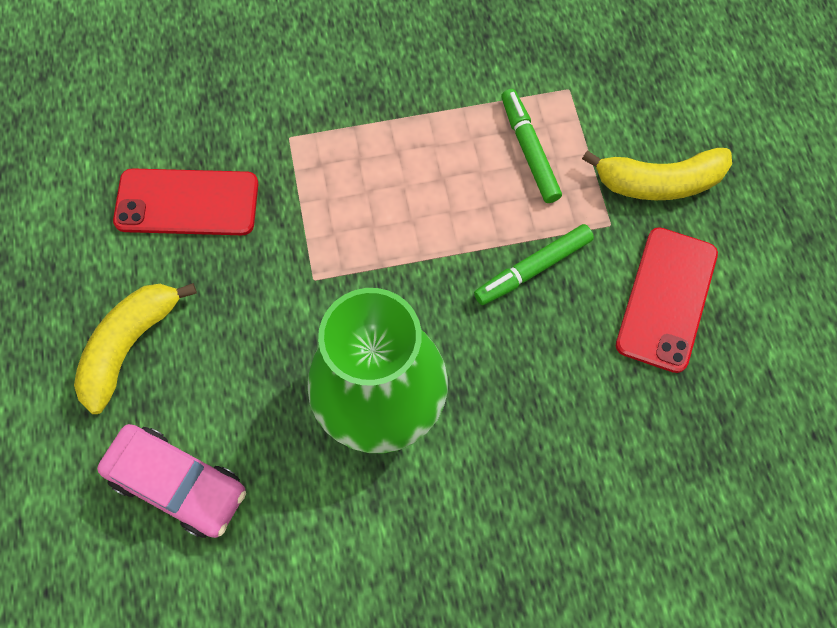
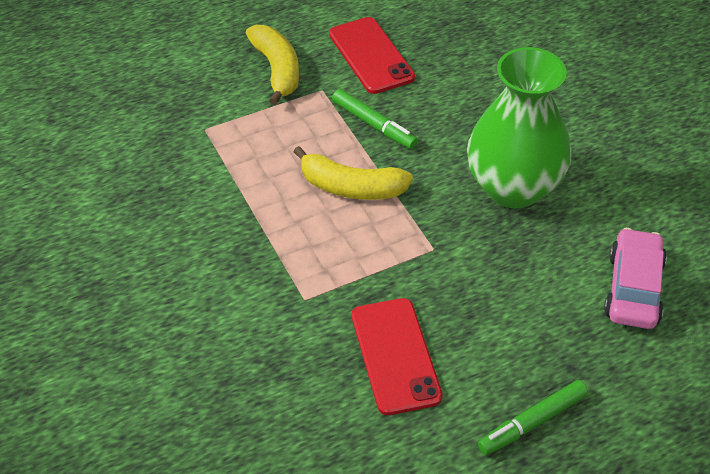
camera: 105 degrees left, 20 degrees down
yellow banana [74,283,197,414] -> yellow banana moved to [294,146,413,200]
green marker [501,89,562,203] -> green marker moved to [478,380,588,455]
red phone [616,227,718,373] -> red phone turned 60 degrees clockwise [329,17,415,94]

